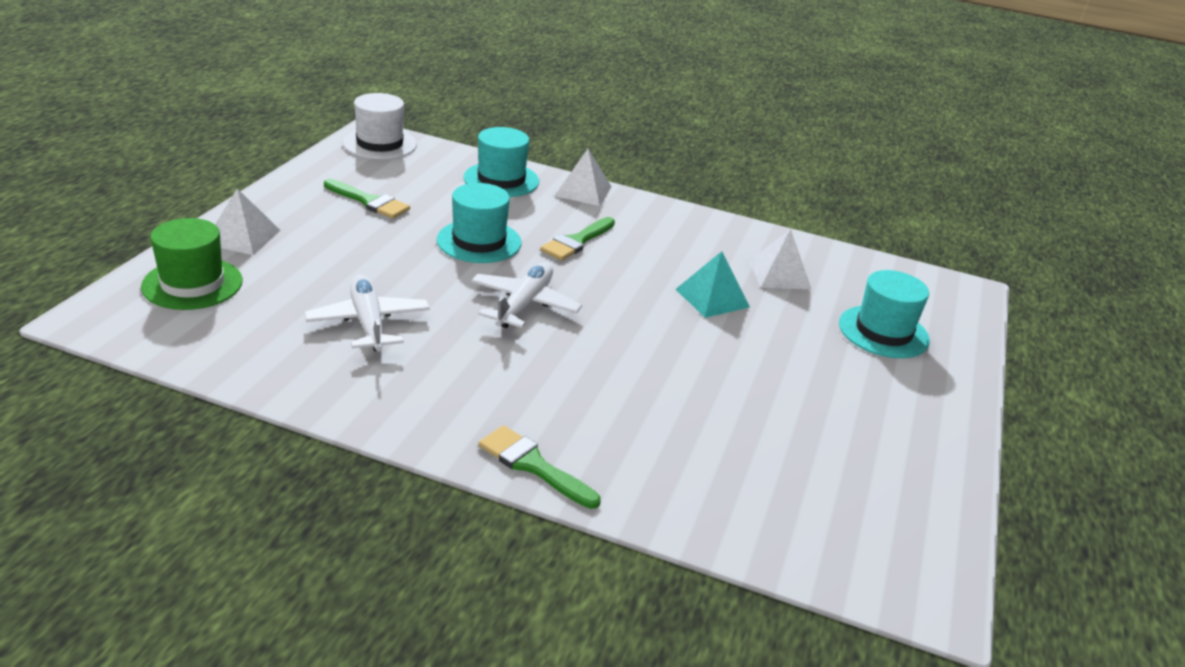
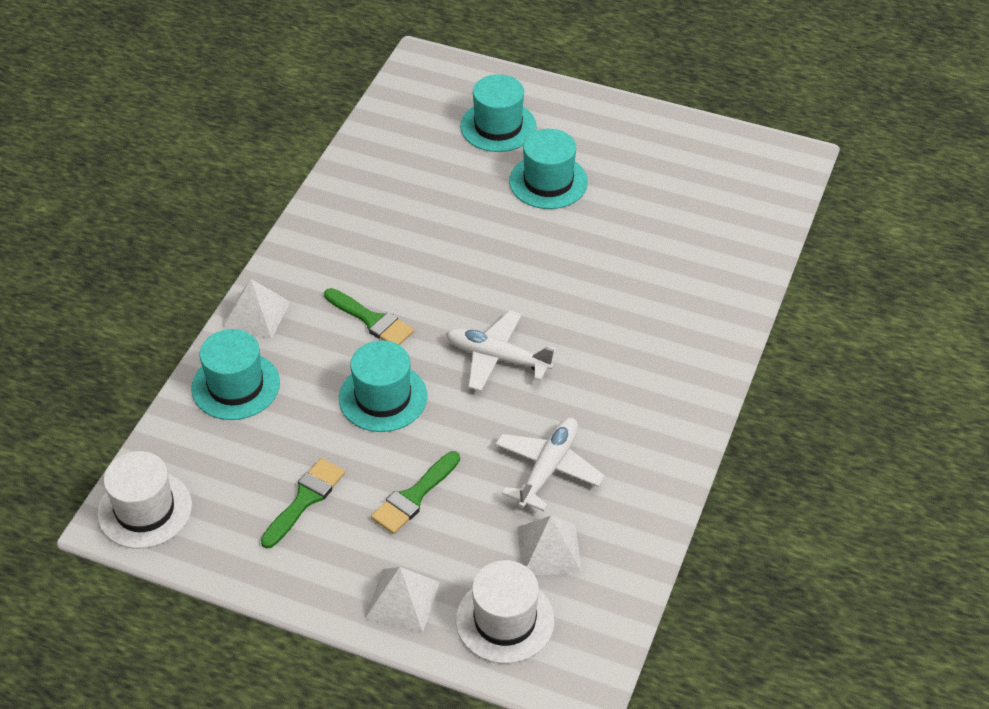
camera: 85 degrees left, 15 degrees up
green hat [141,218,243,310] -> white hat [456,560,555,664]
white plane [304,274,430,351] -> white plane turned 135 degrees clockwise [495,418,605,511]
green brush [479,425,601,509] -> green brush moved to [371,451,460,534]
turquoise pyramid [675,251,750,318] -> none
white pyramid [749,229,811,289] -> white pyramid moved to [517,516,582,576]
none -> turquoise hat [509,129,588,209]

